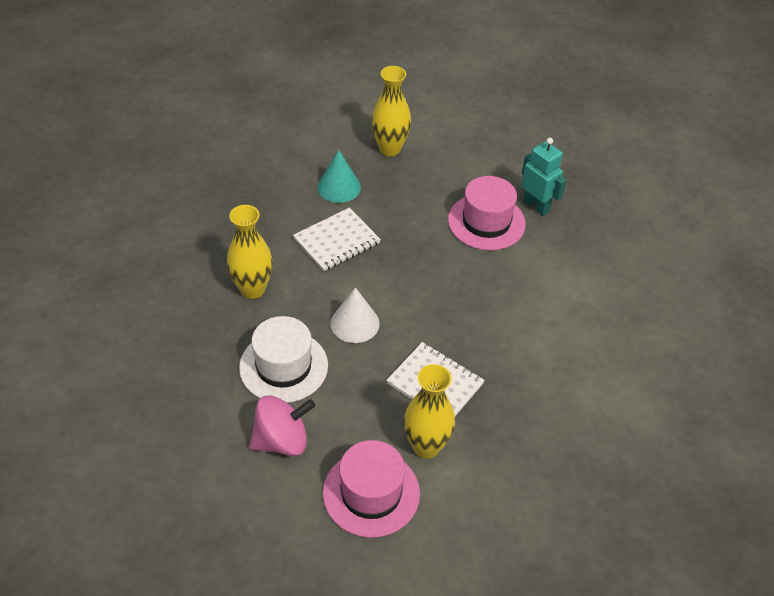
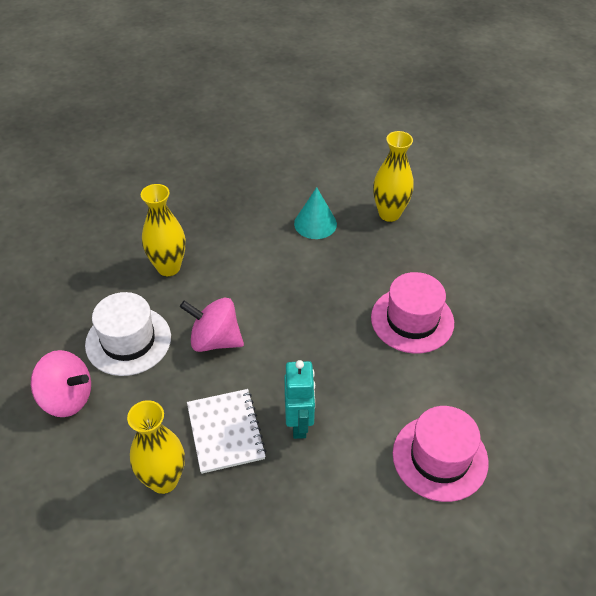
camera: 40 degrees right, 0 degrees up
white notebook [293,207,381,271] -> none
pink hat [323,440,420,538] -> pink hat moved to [393,406,489,502]
white cone [331,287,380,343] -> pink spinning top [180,298,244,352]
turquoise robot [521,138,566,216] -> turquoise robot moved to [284,360,315,439]

